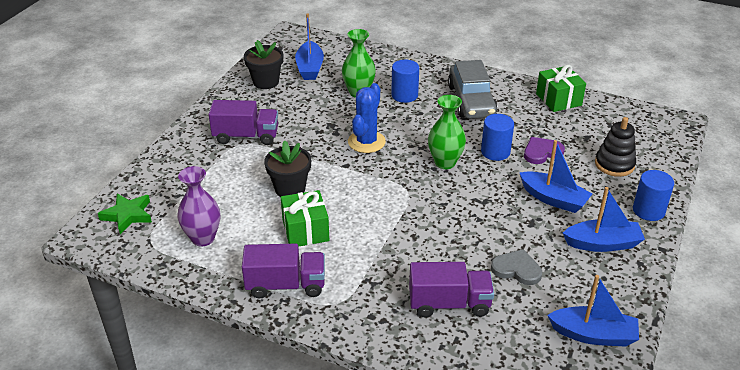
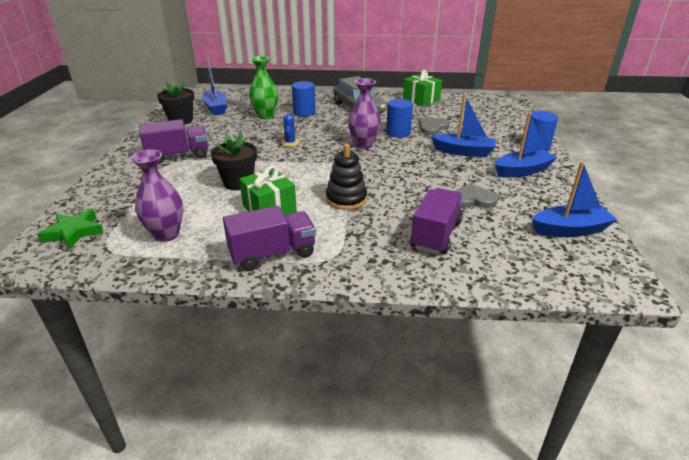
camera: 20 degrees left, 5 degrees down
blue cactus [348,83,386,153] -> blue cactus [281,113,299,147], size x0.54
purple truck [409,262,494,317] -> purple truck turned 45 degrees counterclockwise [410,188,464,254]
green vase [428,95,466,169] -> purple vase [348,78,381,149]
purple heart [524,137,565,164] -> grey heart [419,118,450,135]
black stacking toy [595,117,636,177] -> black stacking toy moved to [326,144,367,210]

